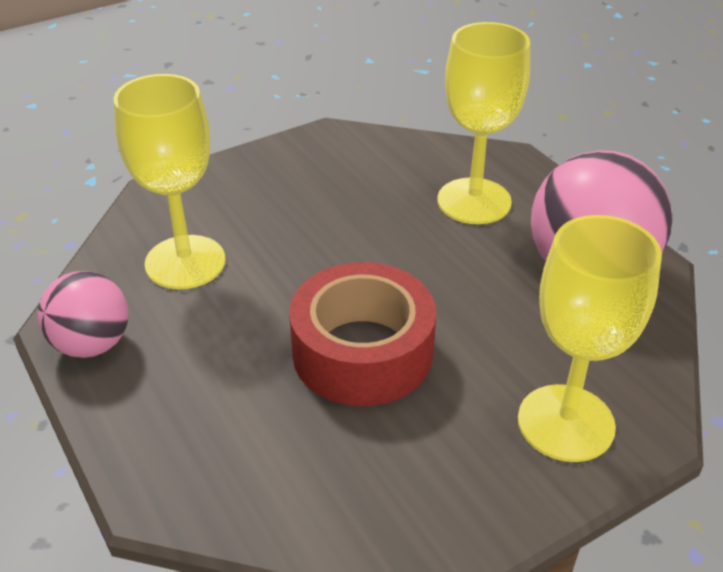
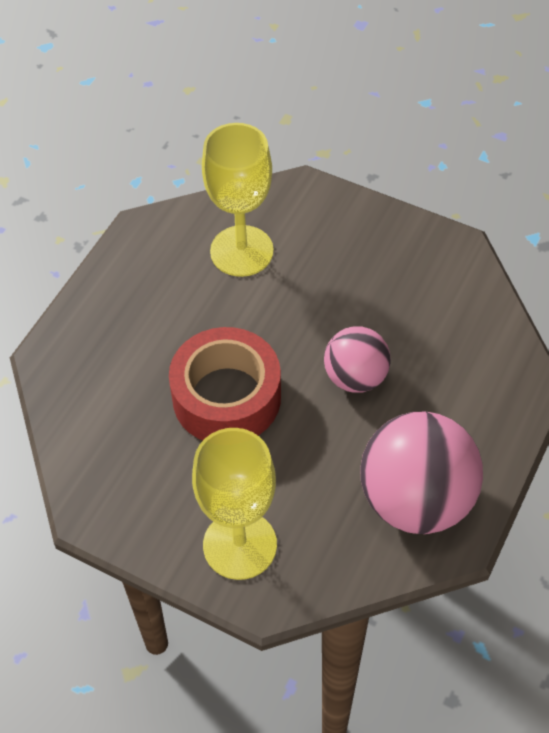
camera: 60 degrees right, 15 degrees up
pink ball [38,271,128,358] -> pink ball moved to [324,326,391,393]
yellow goblet [438,22,530,224] -> none

